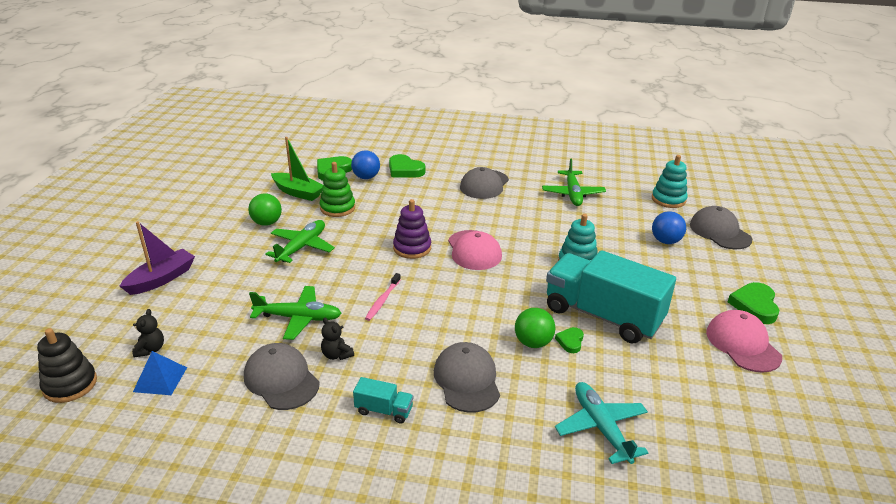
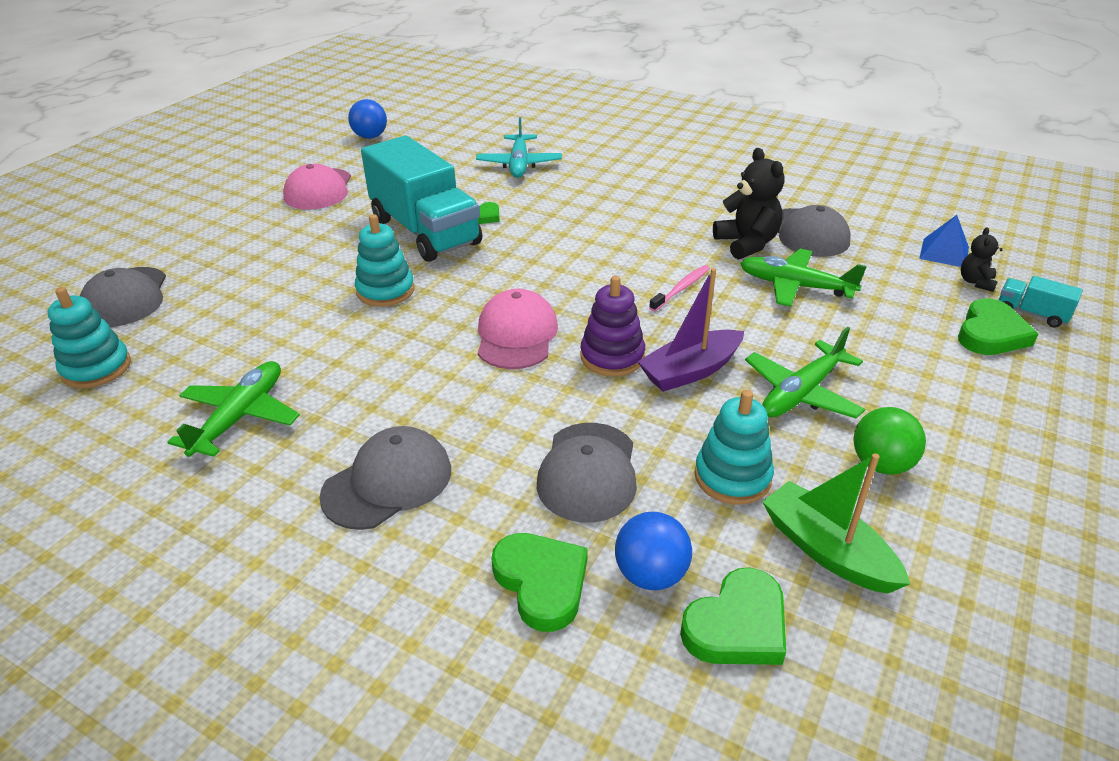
camera: 160 degrees left, 5 degrees up
black stacking toy [37,328,97,403] -> none
purple boat [120,221,195,295] -> purple boat moved to [637,268,744,392]
green stacking toy [320,162,355,217] -> turquoise stacking toy [695,390,774,505]
black teddy bear [321,317,354,360] -> black teddy bear [713,148,784,260], size x1.81
turquoise truck [353,377,413,424] -> turquoise truck moved to [999,276,1083,328]
grey cap [434,342,500,413] -> grey cap moved to [537,423,637,523]
green ball [515,308,555,348] -> none
blue ball [652,211,686,244] -> blue ball moved to [348,99,387,139]
green heart [728,282,779,324] -> green heart moved to [958,298,1038,355]

